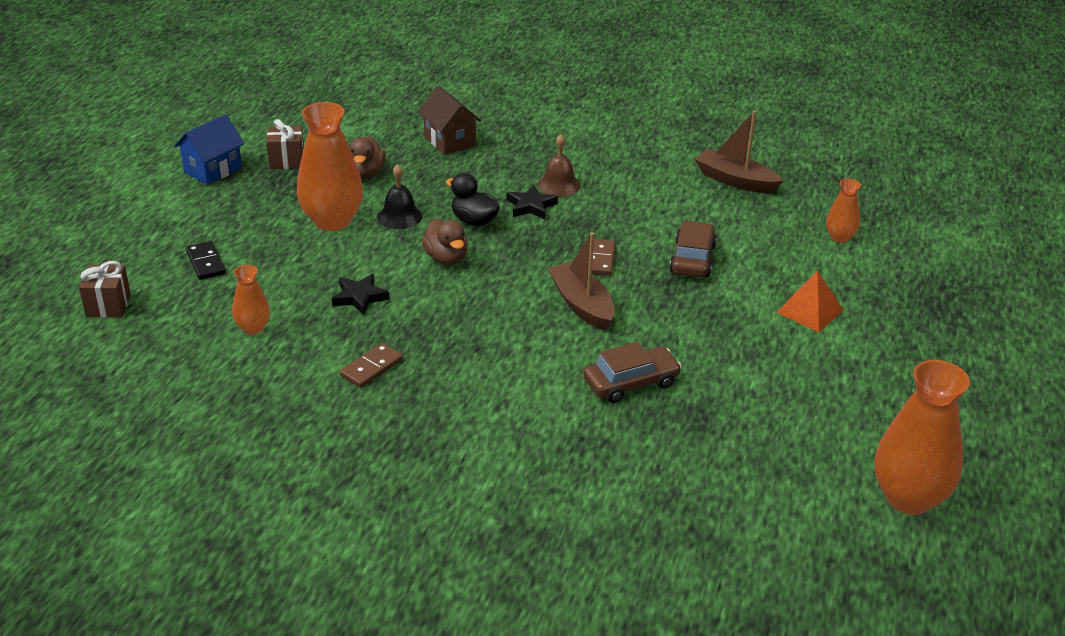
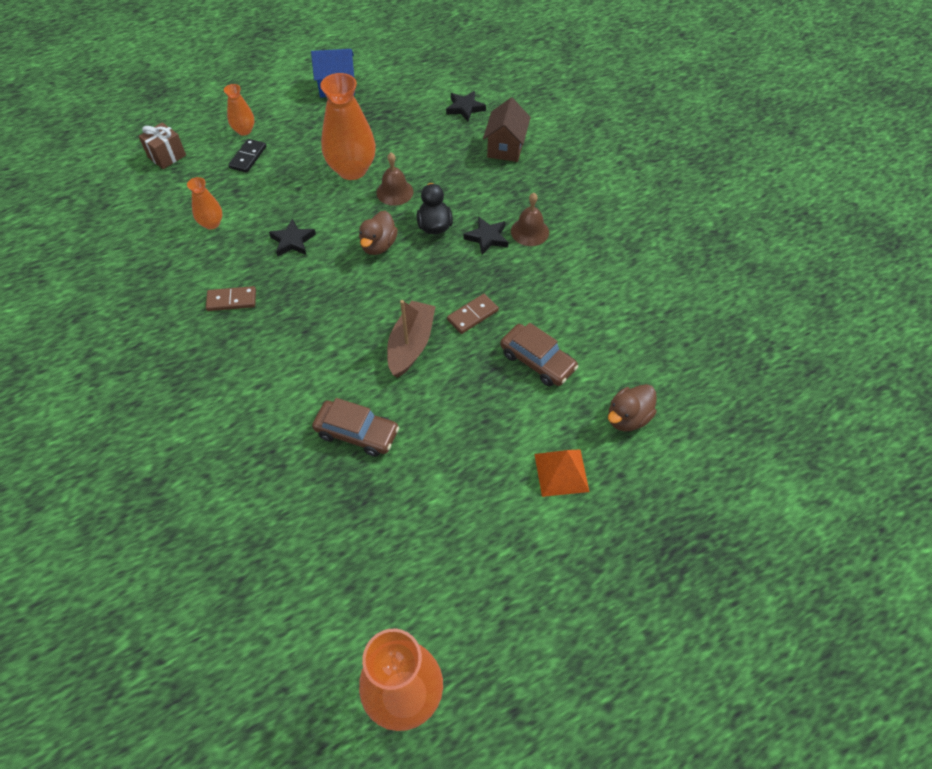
camera: 45 degrees right, 20 degrees up
brown gift [266,119,304,169] -> none
brown duck [350,136,386,179] -> brown duck moved to [608,384,657,432]
black bell [378,164,422,229] -> brown bell [376,153,414,206]
brown car [669,221,717,278] -> brown car turned 75 degrees clockwise [500,323,578,387]
brown boat [695,111,783,193] -> none
orange vase [826,178,861,243] -> orange vase moved to [224,84,254,136]
none -> black star [446,91,486,122]

